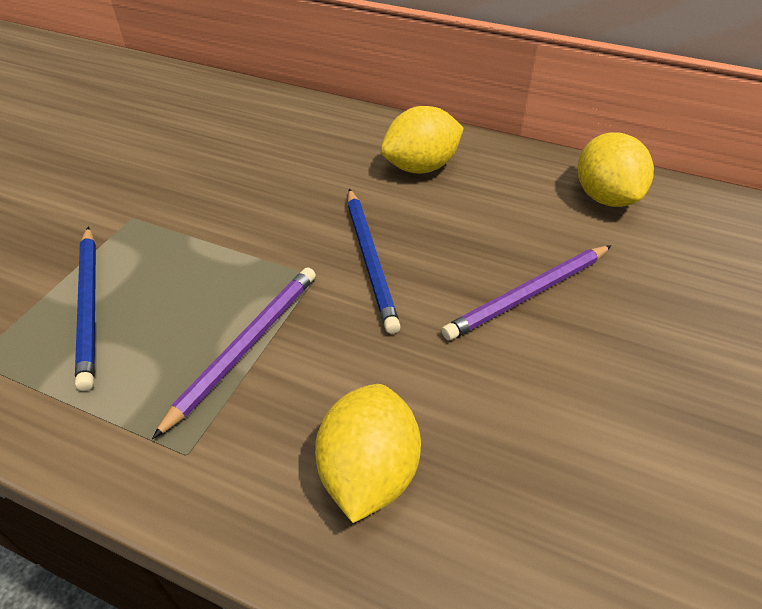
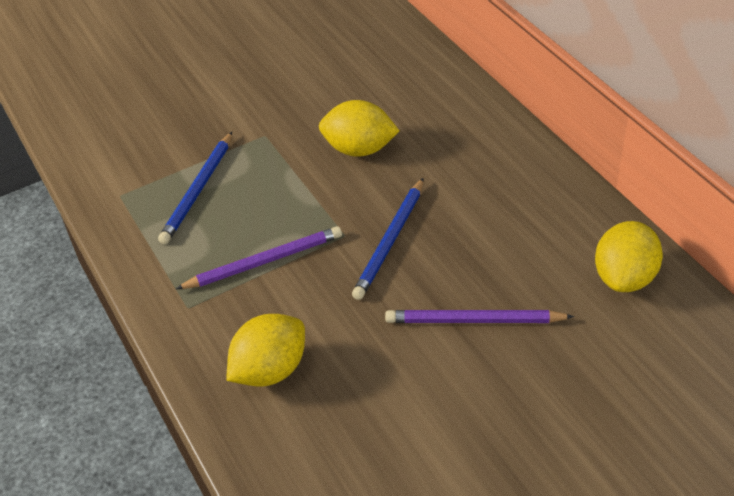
camera: 40 degrees right, 0 degrees up
yellow lemon [381,106,464,174] -> yellow lemon moved to [319,100,399,157]

